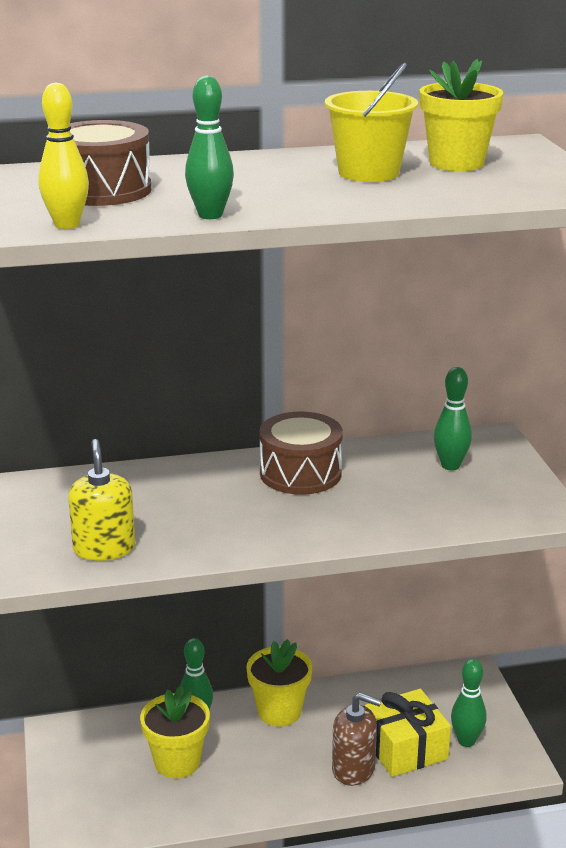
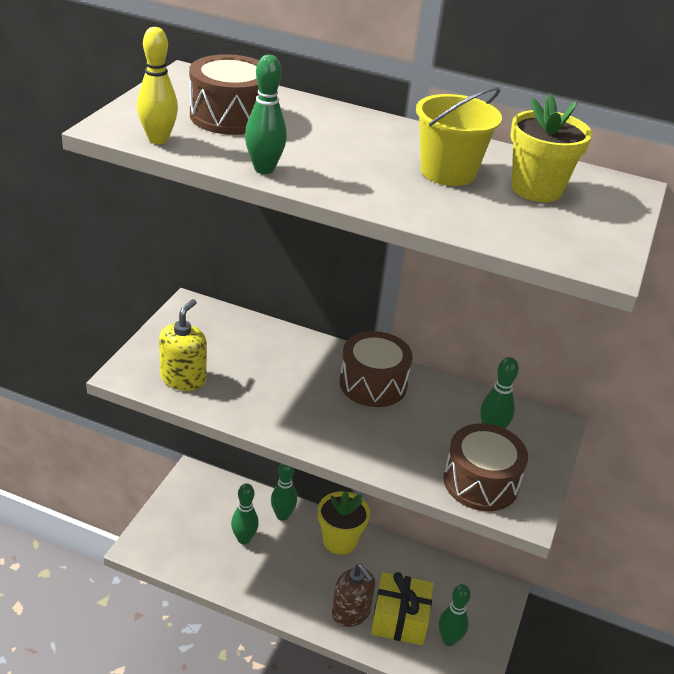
camera: 30 degrees right, 10 degrees up
yellow flower pot [140,686,210,778] -> green bowling pin [231,483,259,544]
none -> brown drum [443,423,528,511]

